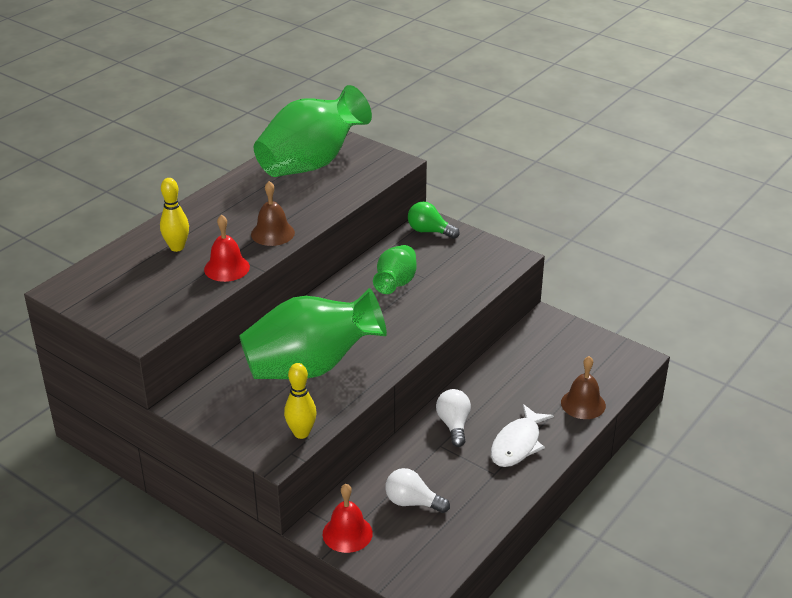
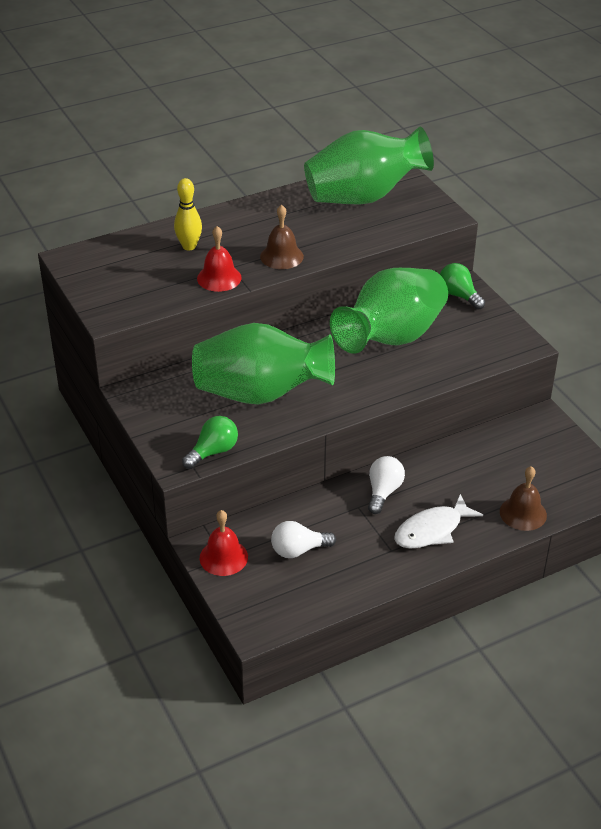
camera: 25 degrees right, 5 degrees up
yellow bowling pin [284,363,317,439] -> green light bulb [182,416,238,469]
green vase [373,245,417,294] -> green vase [330,268,448,354], size x1.90
white light bulb [385,468,450,513] -> white light bulb turned 60 degrees counterclockwise [271,521,336,558]

